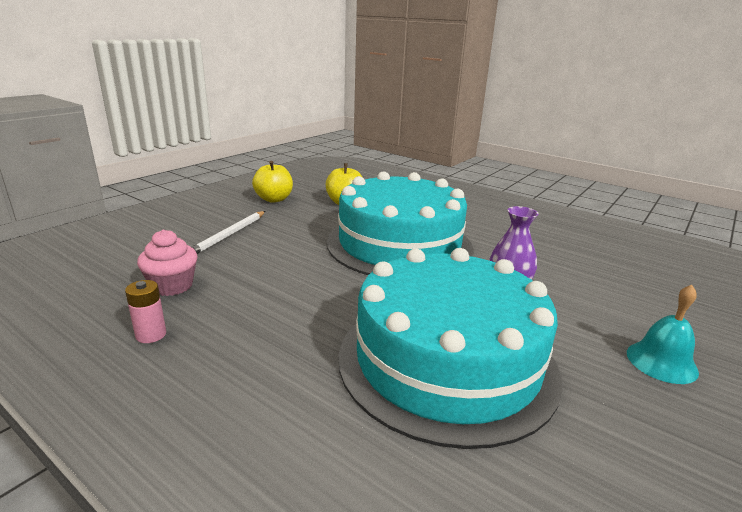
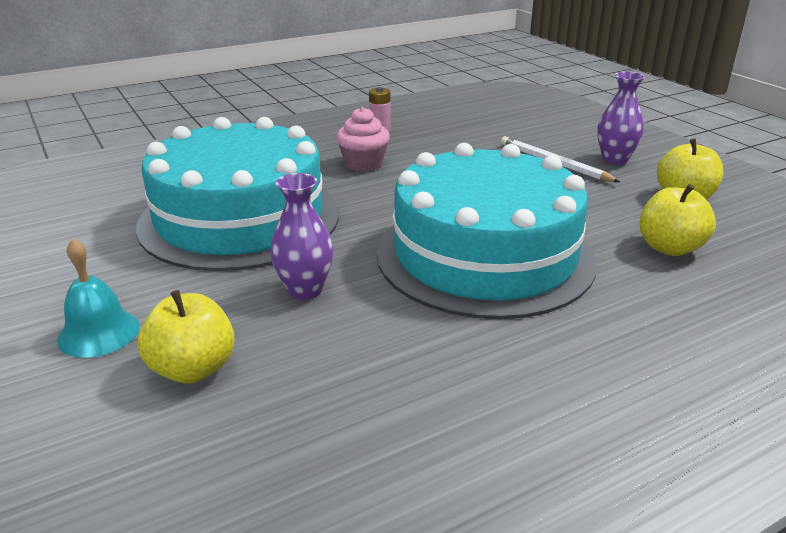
camera: 115 degrees right, 5 degrees up
pink cupcake [137,229,198,296] -> pink cupcake moved to [336,107,390,172]
none -> yellow apple [138,290,235,383]
none -> purple vase [597,72,645,165]

